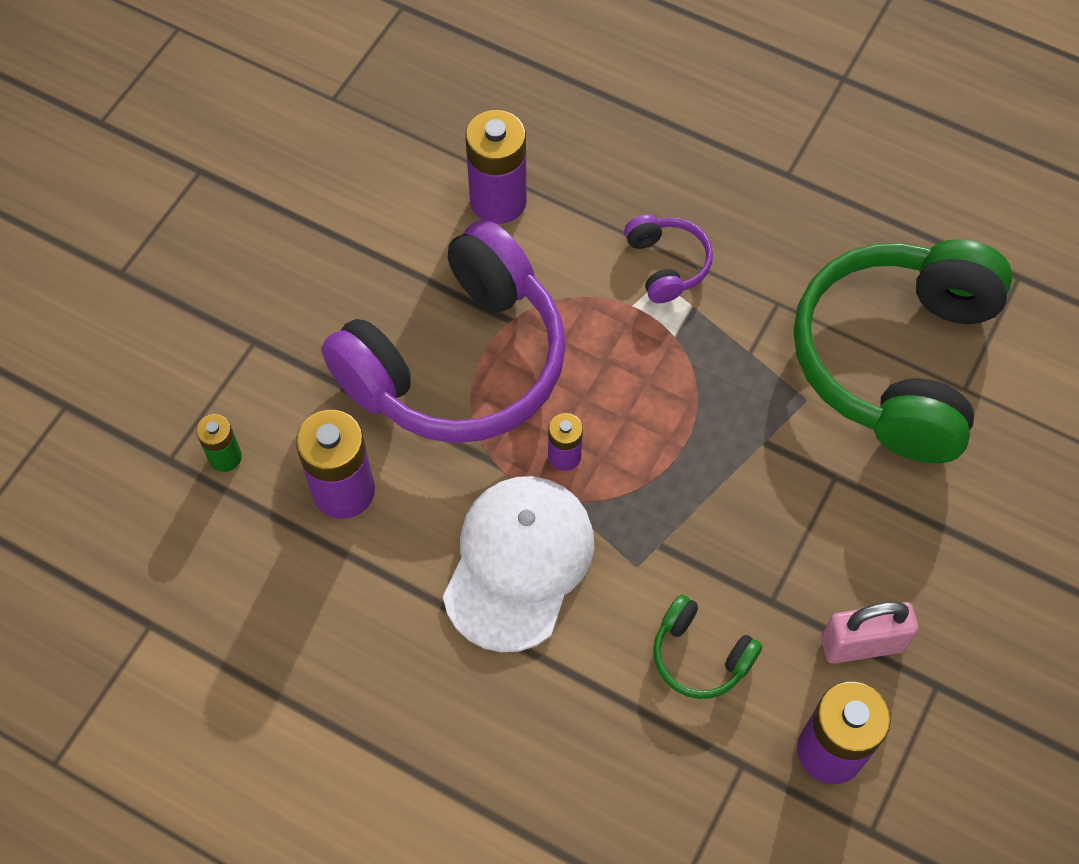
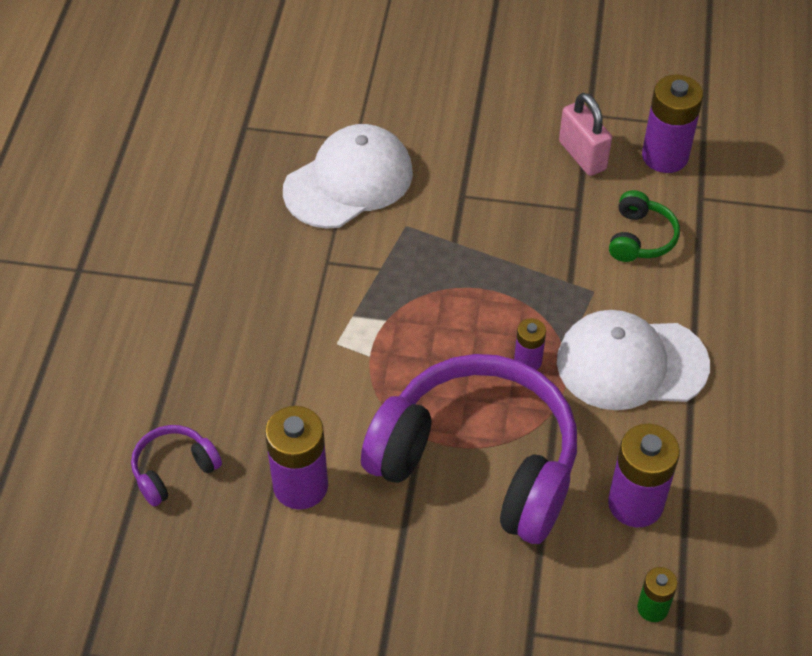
camera: 110 degrees left, 10 degrees down
purple headphones [624,215,713,303] -> purple headphones moved to [131,425,222,507]
green headphones [794,239,1013,463] -> white cap [283,124,413,229]

